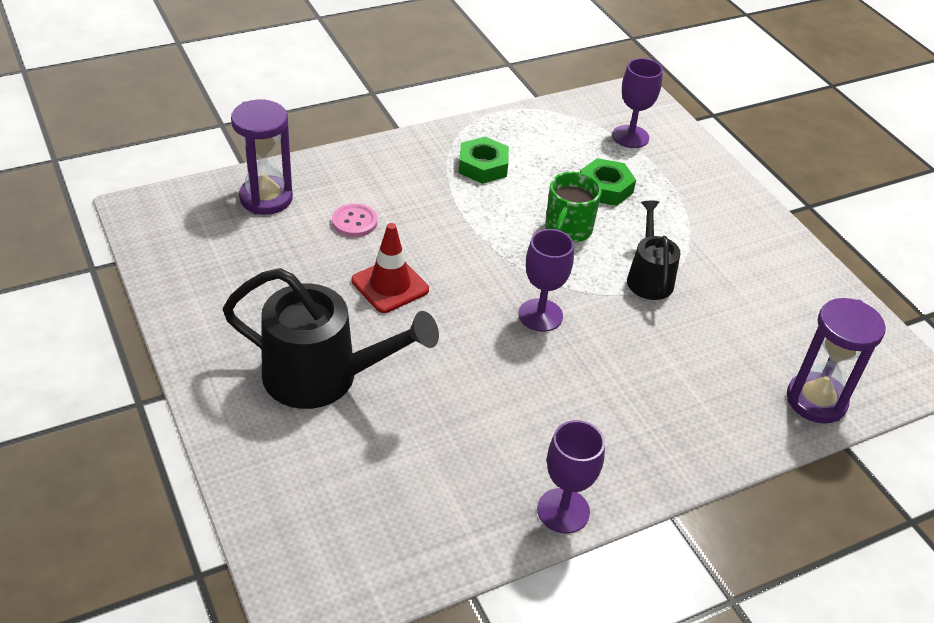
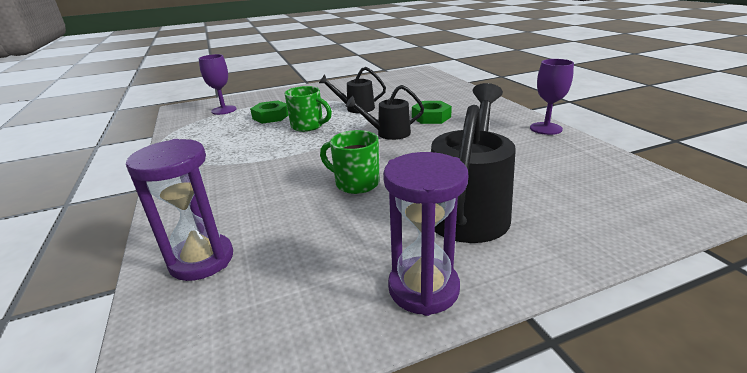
camera: 80 degrees left, 15 degrees down
pink button [332,204,377,237] -> none
red traffic cone [352,223,429,313] -> green mug [320,130,379,194]
green nut [459,137,509,184] -> green nut moved to [412,101,452,124]
purple goblet [518,229,574,332] -> black watering can [346,85,424,140]
purple hourglass [787,298,886,423] -> purple hourglass moved to [383,152,468,316]

